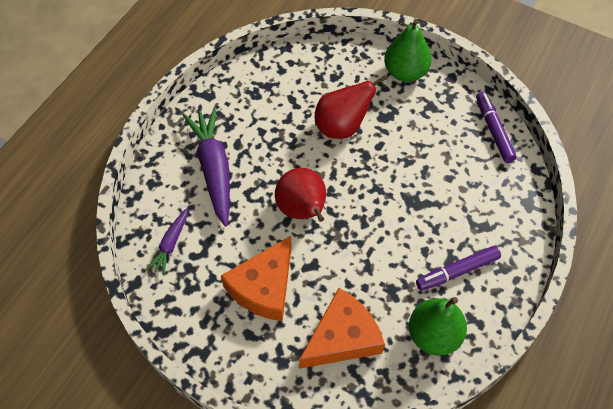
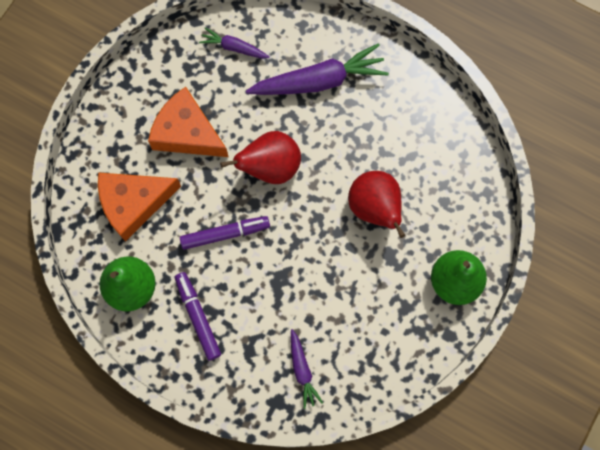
camera: 90 degrees right, 15 degrees up
orange cheese [299,288,385,369] -> orange cheese turned 105 degrees clockwise [98,172,181,242]
purple marker [476,92,517,163] -> purple marker moved to [180,216,270,250]
none -> purple carrot [291,329,323,409]

